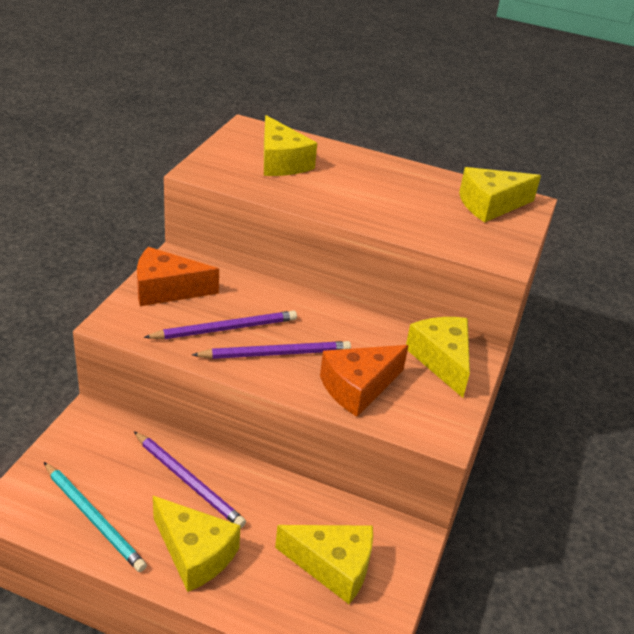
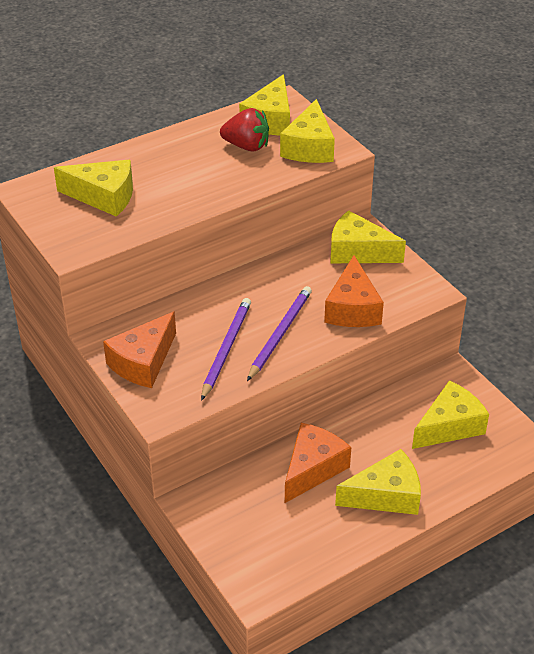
camera: 50 degrees left, 5 degrees up
turquoise pencil [44,462,147,572] -> none
purple pencil [134,431,246,528] -> orange cheese [285,423,351,503]
none -> red strawberry [220,108,269,152]
none -> yellow cheese [280,99,335,163]

